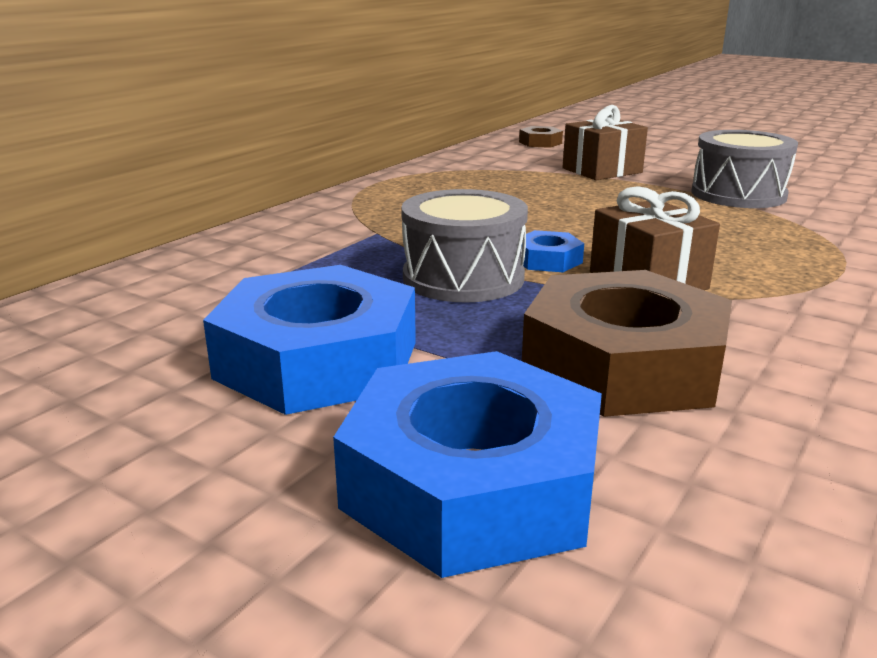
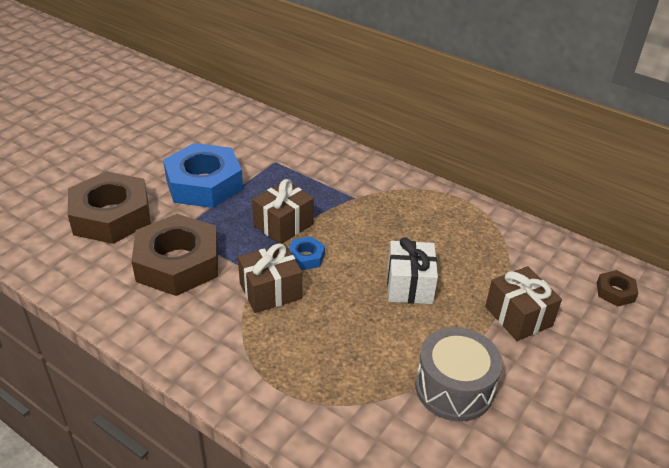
camera: 90 degrees right, 15 degrees up
blue nut [333,351,602,578] -> brown nut [68,171,151,244]
grey drum [401,189,528,302] -> brown gift [252,179,314,244]
none -> white gift [387,237,438,304]

